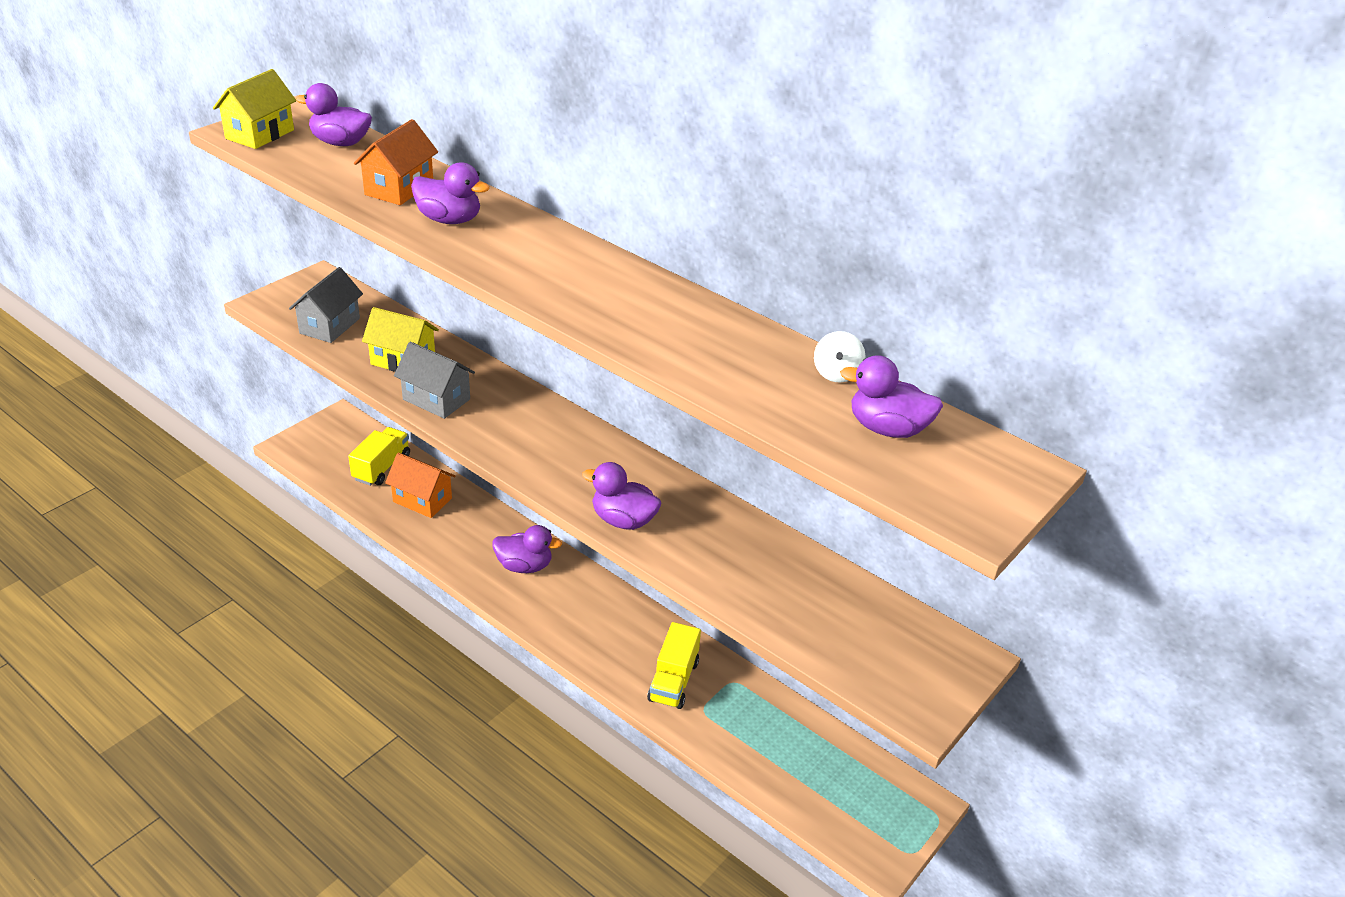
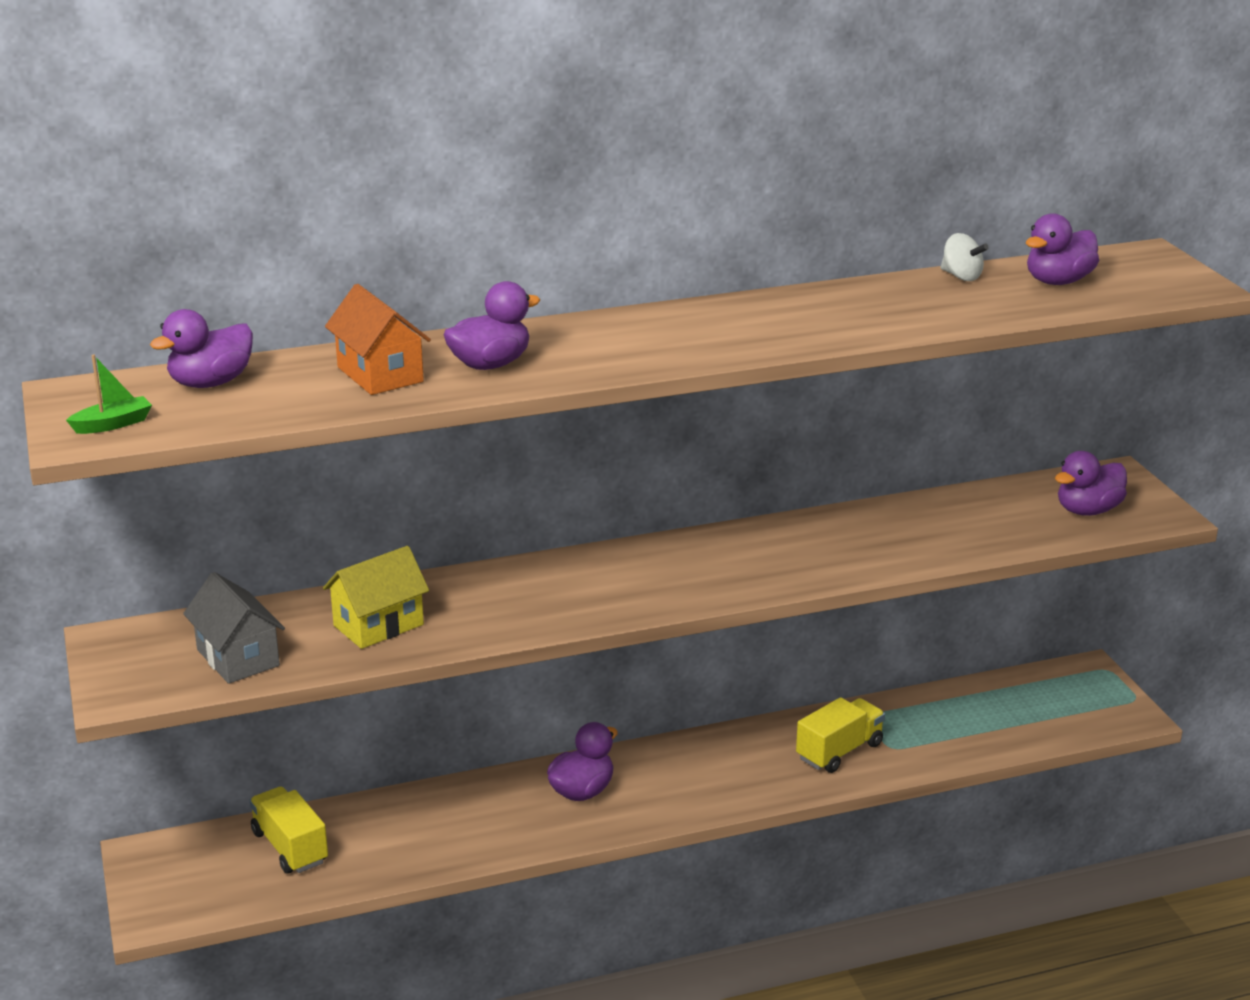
camera: 55 degrees left, 10 degrees down
yellow house [213,69,296,149] -> green boat [66,354,152,434]
orange house [385,453,456,518] -> none
grey house [394,342,475,419] -> none
purple duck [582,462,662,530] -> purple duck moved to [1055,451,1127,516]
yellow truck [647,622,701,709] -> yellow truck turned 90 degrees counterclockwise [796,697,885,773]

